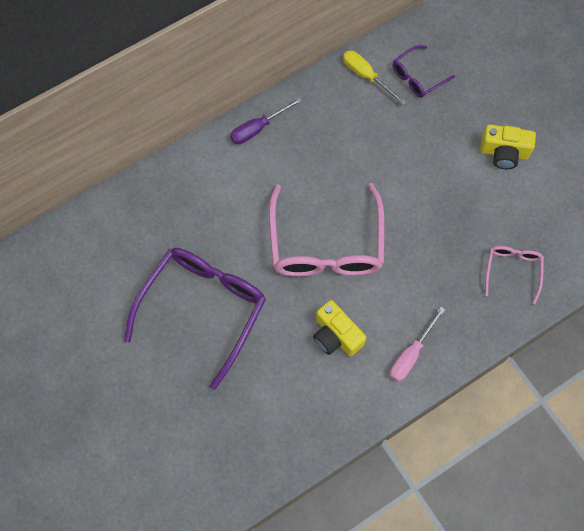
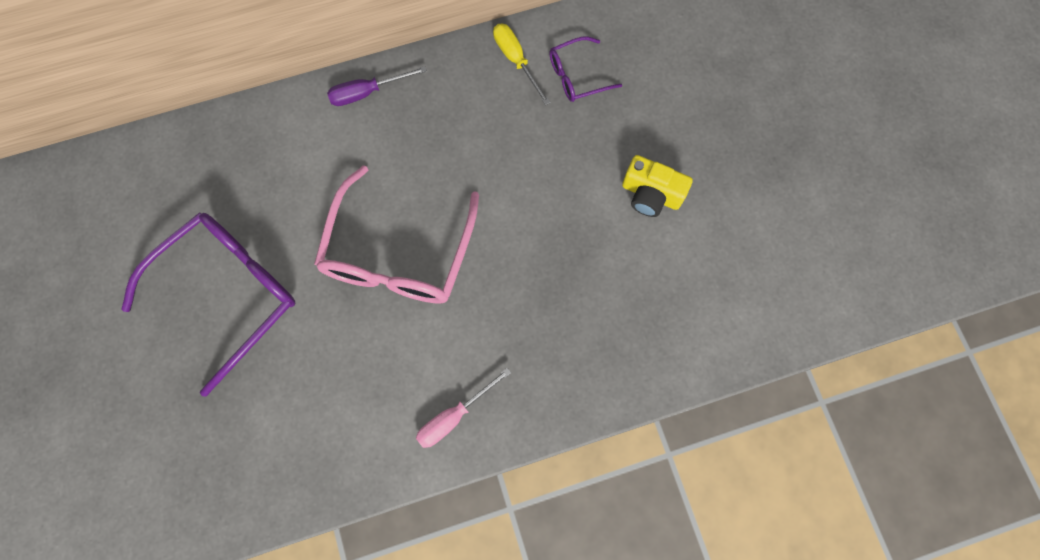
camera: 15 degrees right, 5 degrees up
yellow camera [313,300,366,356] -> none
pink glasses [485,246,544,304] -> none

